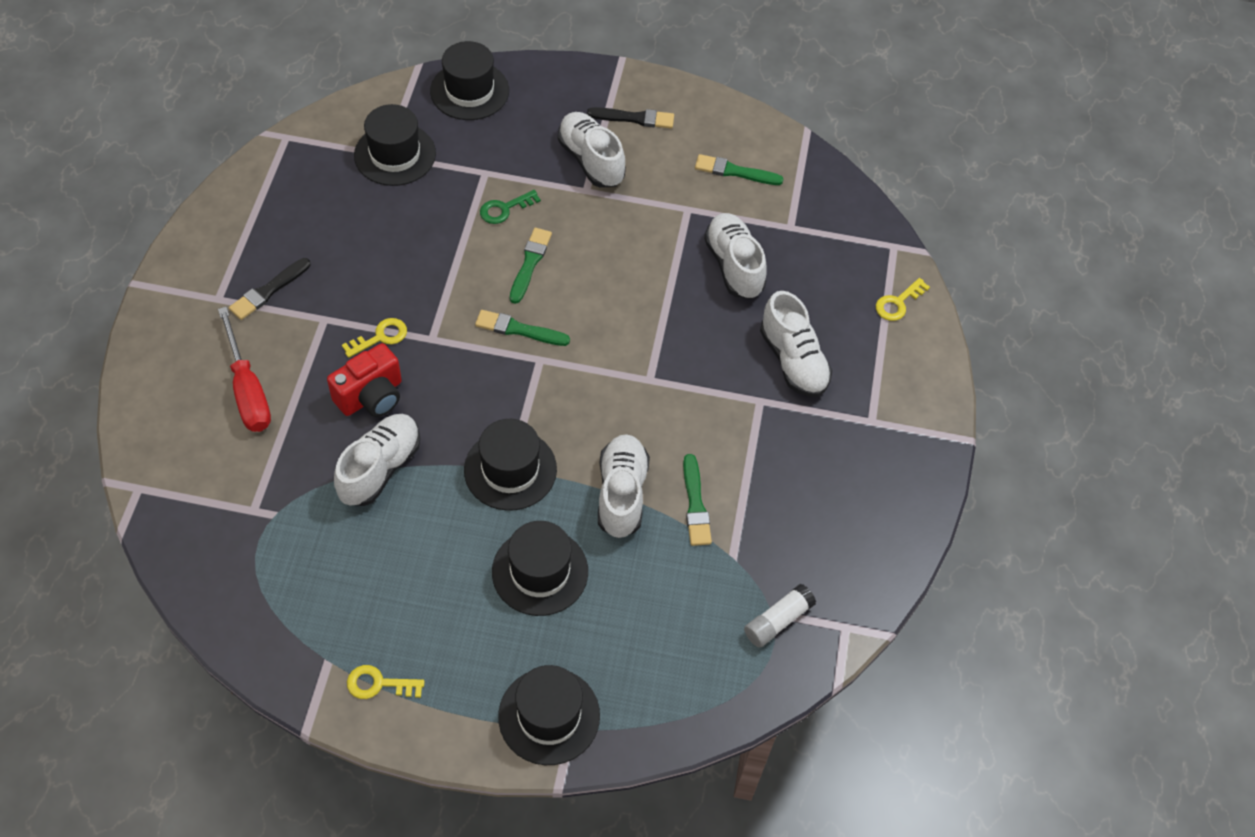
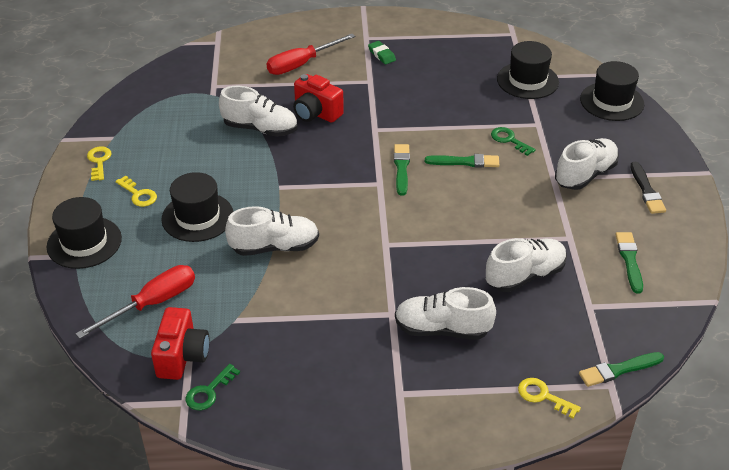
camera: 80 degrees right, 15 degrees down
black brush [229,258,311,320] -> green eraser [368,41,396,64]
yellow key [342,318,407,358] -> yellow key moved to [116,175,157,207]
black hat [464,419,557,511] -> none
green brush [683,454,712,546] -> green brush moved to [579,352,664,387]
white glue stick [744,584,816,648] -> red camera [151,307,210,380]
white shoe [760,291,832,397] -> white shoe turned 45 degrees clockwise [395,287,496,340]
none -> red screwdriver [76,265,195,339]
none -> green key [186,364,240,410]

